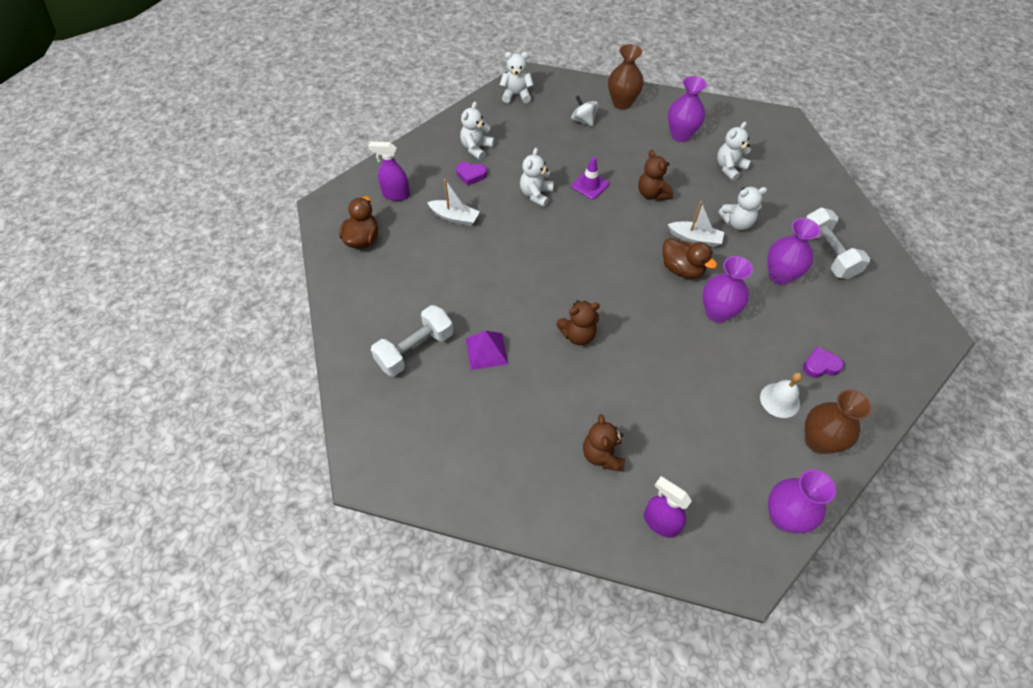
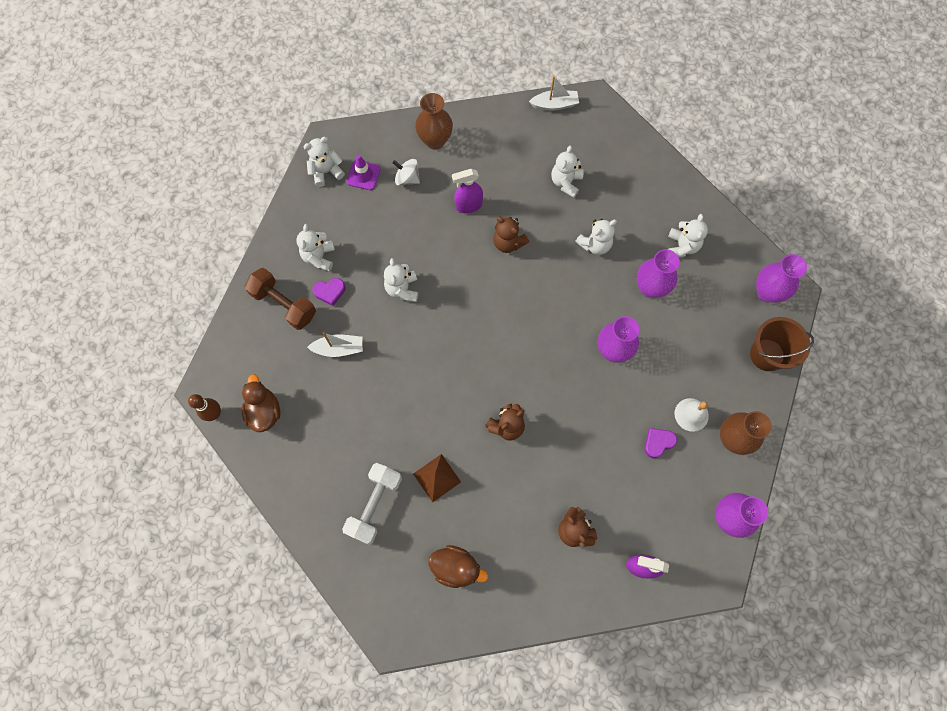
camera: 25 degrees left, 15 degrees up
purple spray bottle [368,141,410,201] -> purple spray bottle moved to [452,169,483,213]
purple pyramid [466,331,508,370] -> brown pyramid [413,454,461,503]
purple traffic cone [571,157,609,199] -> purple traffic cone moved to [347,155,381,190]
brown duck [663,238,717,279] -> brown duck moved to [428,545,488,588]
purple vase [668,76,707,142] -> purple vase moved to [756,254,807,303]
white boat [668,201,724,247] -> white boat moved to [529,76,579,111]
purple heart [803,346,844,378] -> purple heart moved to [645,428,677,458]
white dumbbell [806,208,870,279] -> white teddy bear [668,214,708,257]
none -> brown bowling pin [188,394,221,421]
none -> brown dumbbell [244,268,316,330]
none -> brown bucket [750,317,814,371]

